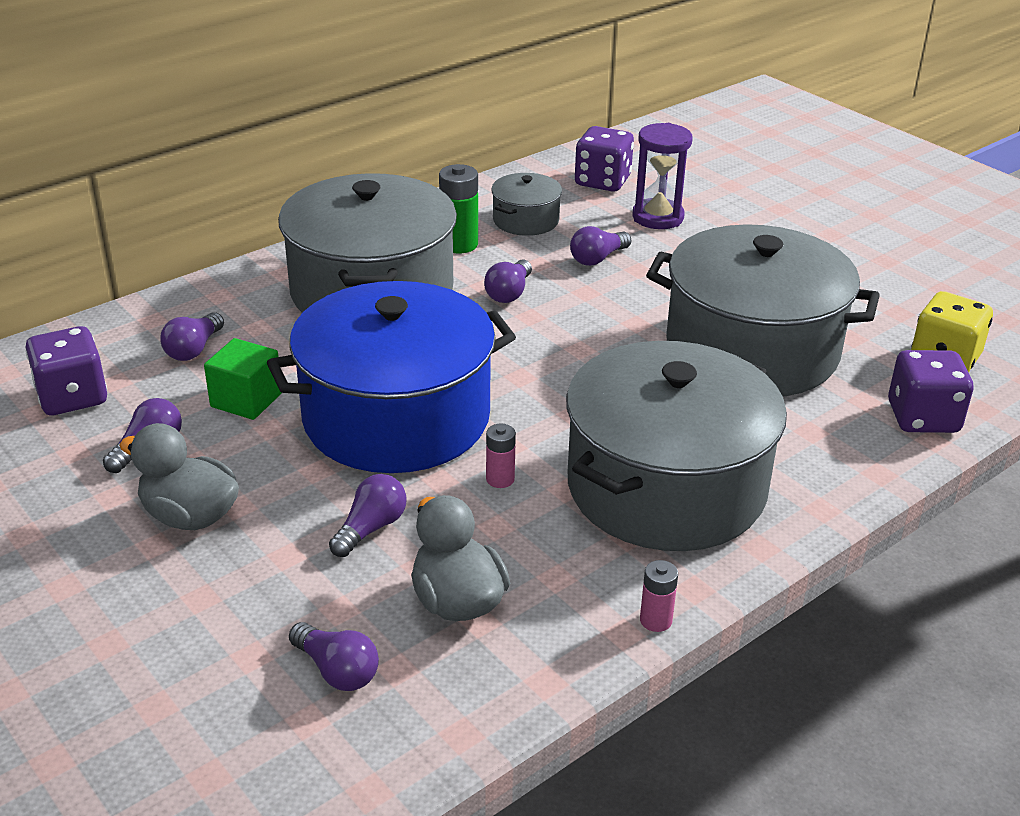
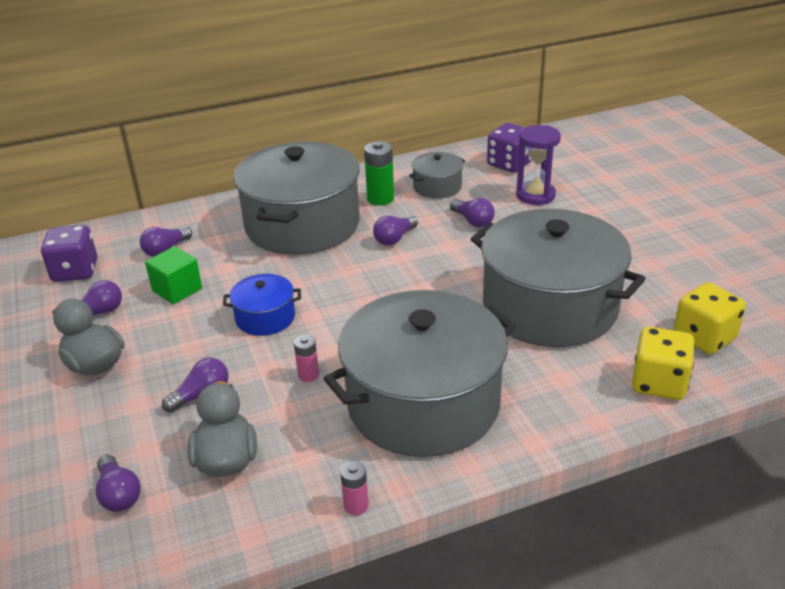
camera: 20 degrees right, 0 degrees up
blue pot [267,281,516,473] -> blue pot [223,274,301,336], size x0.45
purple light bulb [570,226,631,266] -> purple light bulb turned 105 degrees counterclockwise [450,198,495,227]
purple dice [888,350,974,433] -> yellow dice [632,327,695,400]

